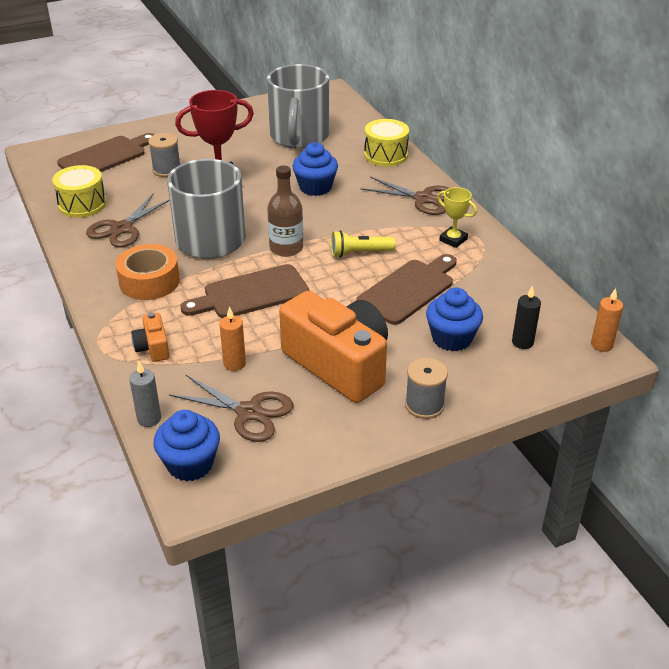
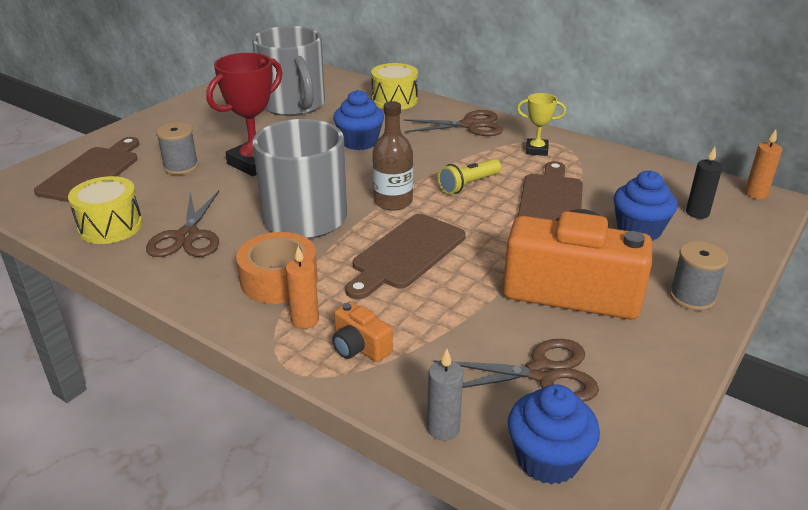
camera: 30 degrees left, 5 degrees down
orange candle [219,306,246,371] -> orange candle moved to [286,246,319,329]

